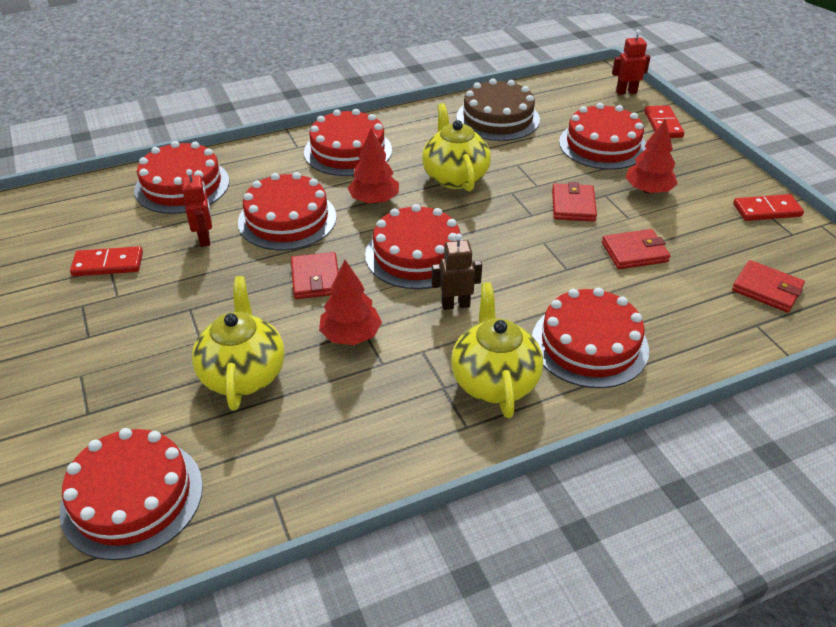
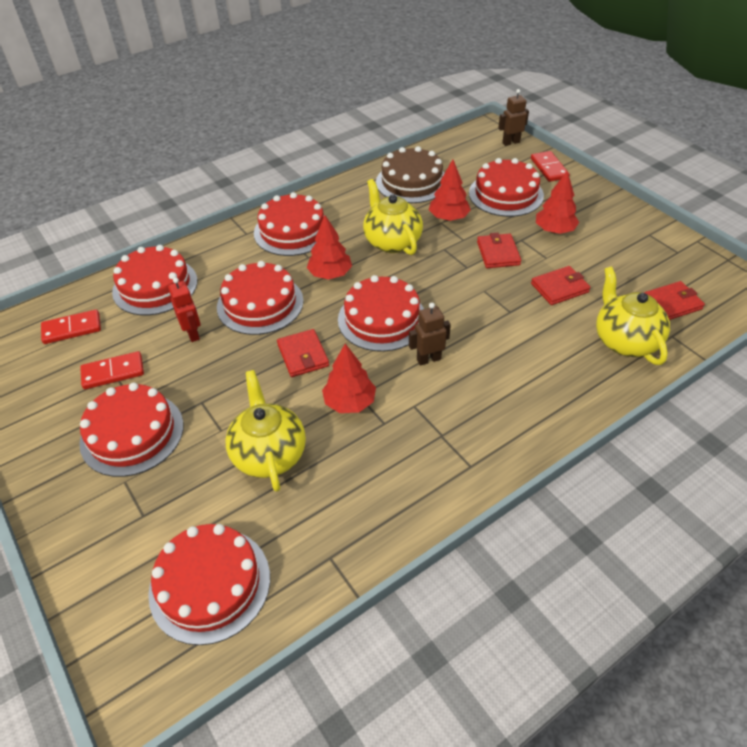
camera: 10 degrees left, 5 degrees up
yellow teapot [451,282,543,418] -> yellow teapot moved to [596,267,670,365]
red cake [532,287,649,388] -> red cake moved to [79,383,184,477]
red robot [612,30,650,95] -> brown robot [498,89,529,146]
red wallet [732,260,805,312] -> red wallet turned 45 degrees counterclockwise [643,281,705,320]
red domino [733,194,804,221] -> red domino moved to [41,309,101,344]
none -> red tree [429,159,471,221]

